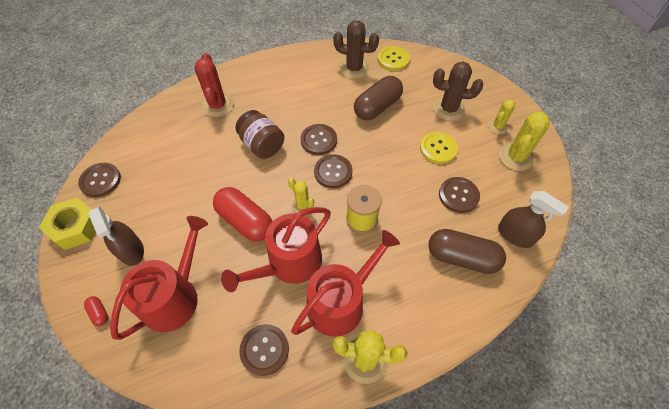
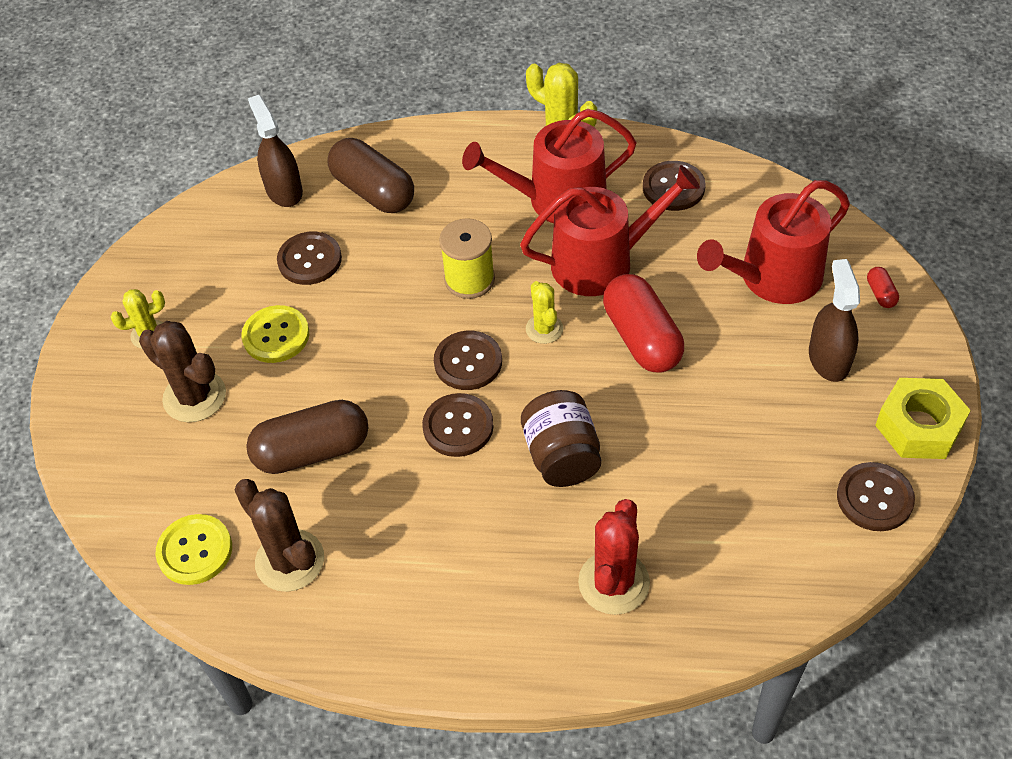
camera: 150 degrees left, 5 degrees down
yellow cactus [499,111,549,171] -> none

